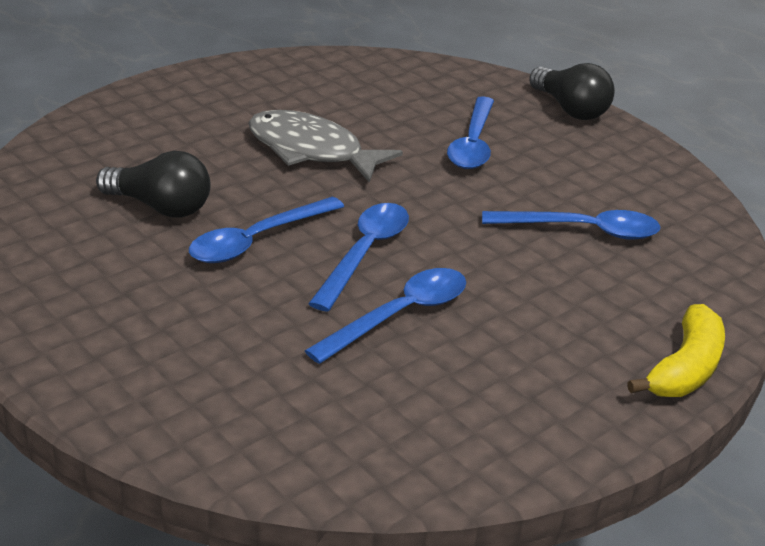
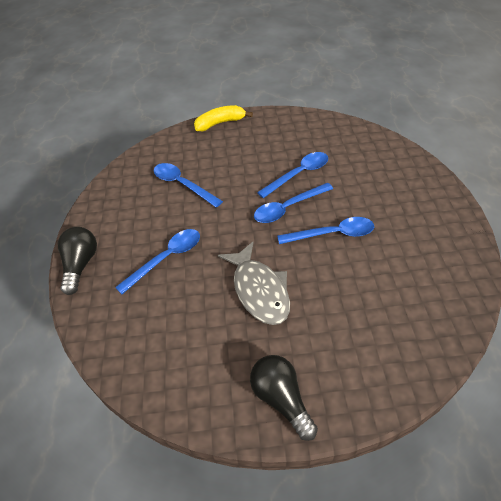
camera: 140 degrees left, 15 degrees up
black light bulb [96,151,211,218] -> black light bulb moved to [250,355,318,441]
blue spoon [305,268,466,364] -> blue spoon turned 150 degrees clockwise [257,152,328,198]

